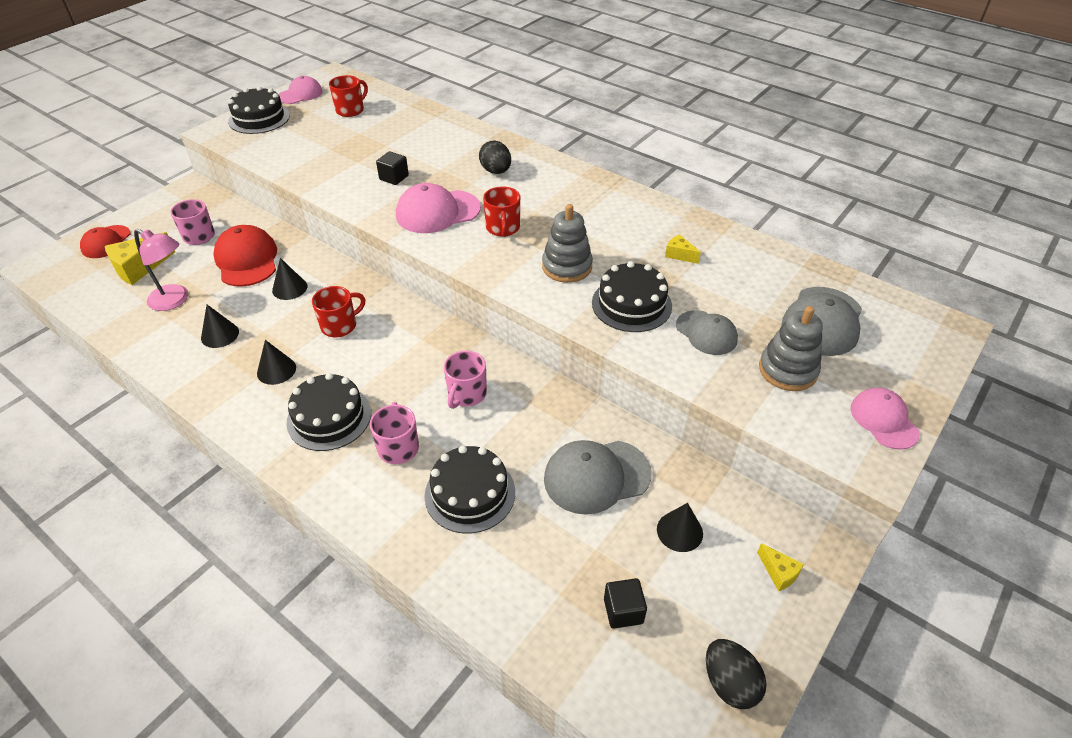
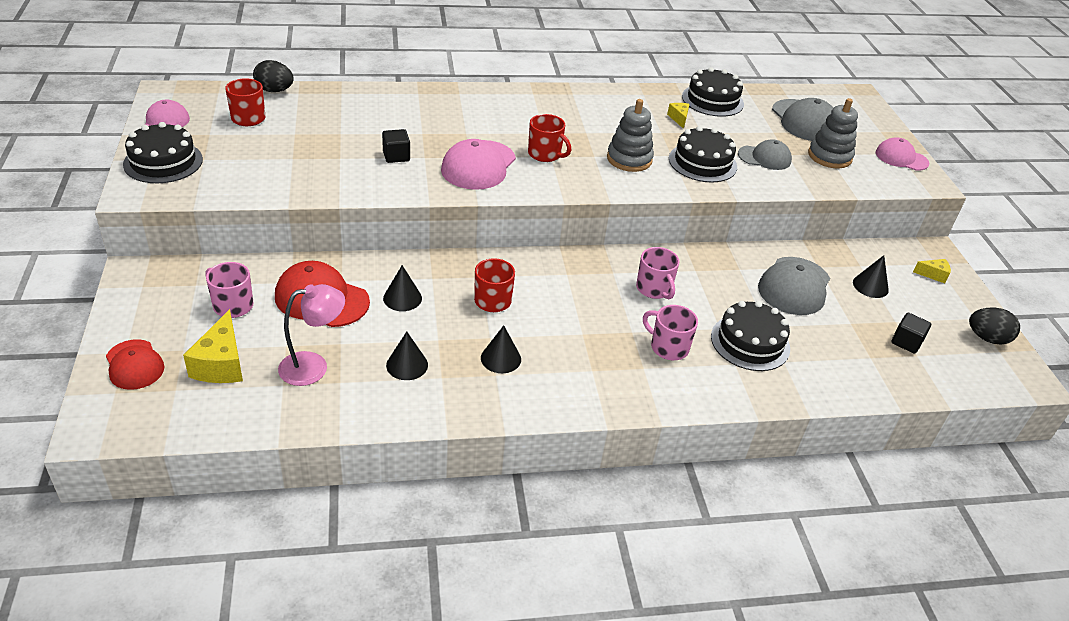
camera: 50 degrees left, 5 degrees down
black cake [286,373,371,451] -> black cake moved to [682,67,744,117]
black egg [479,140,511,174] -> black egg moved to [253,60,293,92]
yellow cheese [665,234,701,264] -> yellow cheese turned 90 degrees clockwise [667,103,689,129]

